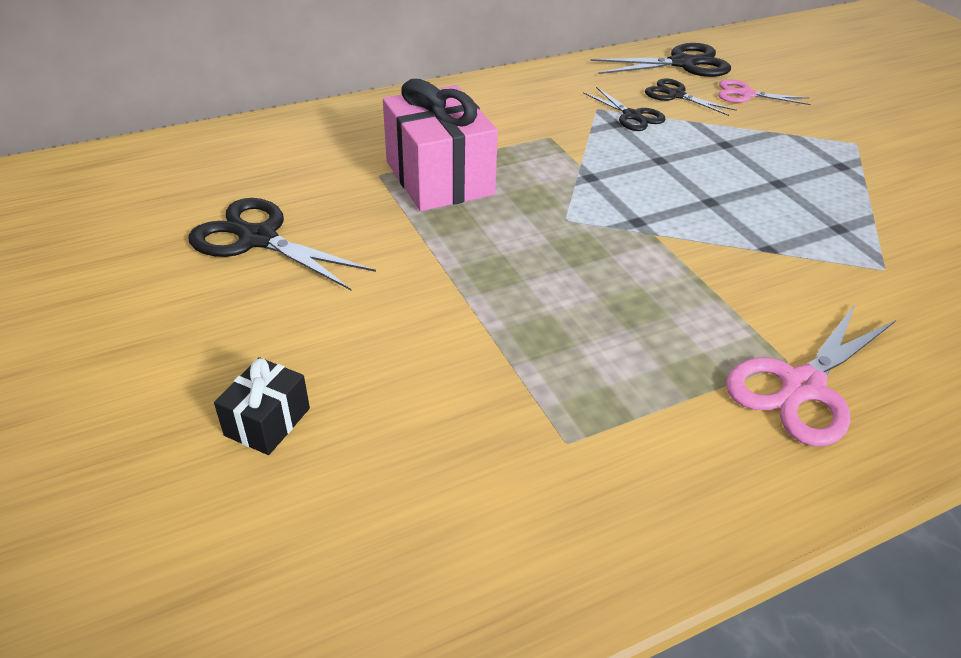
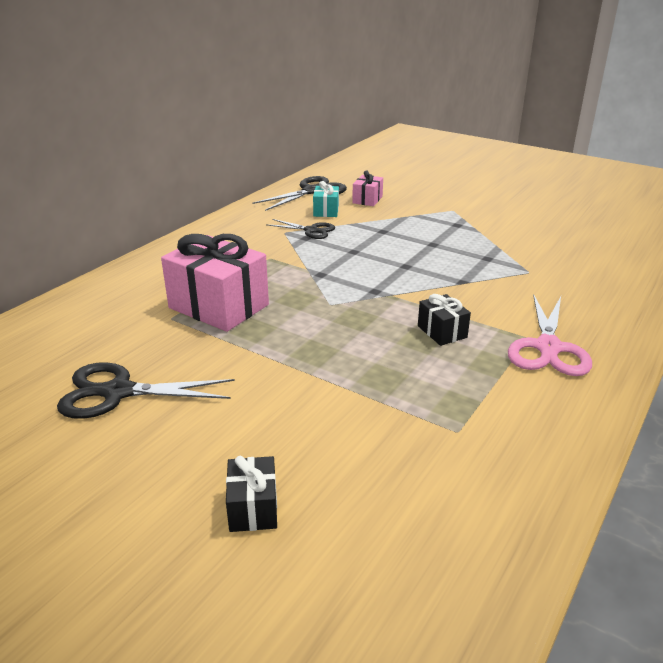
camera: 30 degrees left, 10 degrees down
black scissors [645,78,737,116] -> turquoise gift [313,181,339,217]
pink scissors [718,79,811,105] -> pink gift [352,171,383,206]
none -> black gift [418,294,471,346]

